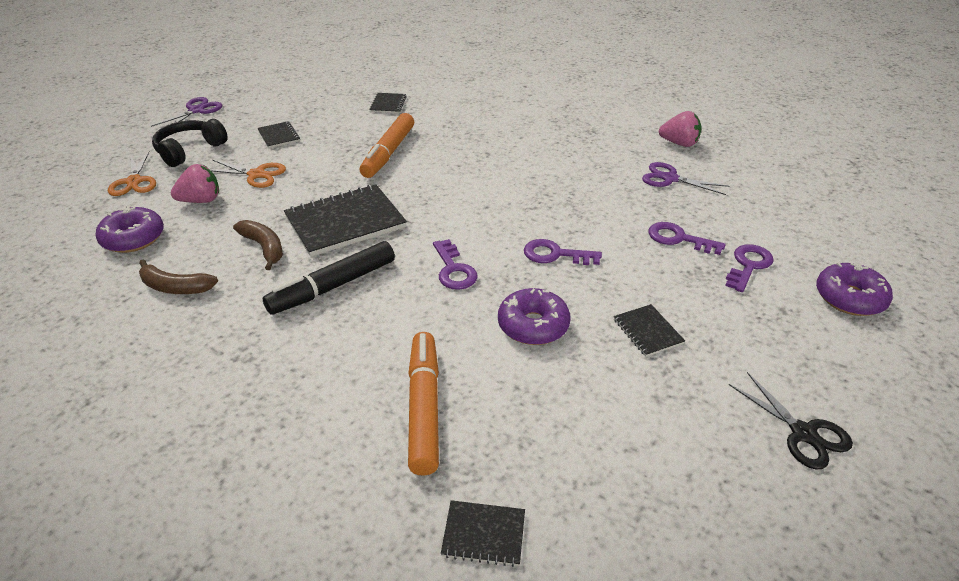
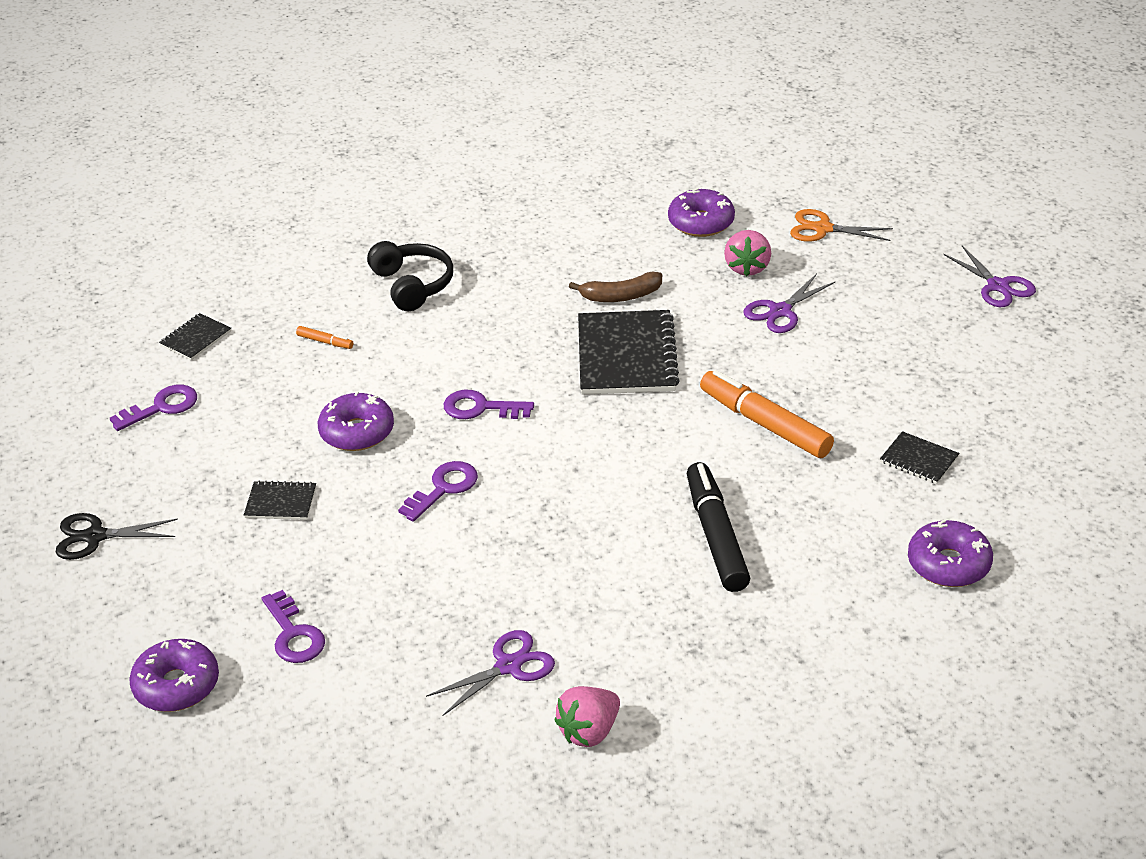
camera: 120 degrees right, 0 degrees up
brown banana [139,259,218,294] -> none
black headphones [152,119,228,167] -> black headphones moved to [367,241,453,311]
orange scissors [211,160,286,188] -> purple scissors [743,274,835,333]
black notebook [257,121,300,148] -> none
black marker [263,241,395,315] -> black marker moved to [687,462,750,592]
orange marker [408,332,439,476] -> orange marker [296,326,353,349], size x0.42
purple key [648,222,726,255] -> purple key moved to [110,385,197,431]
none -> purple donut [908,520,993,587]

